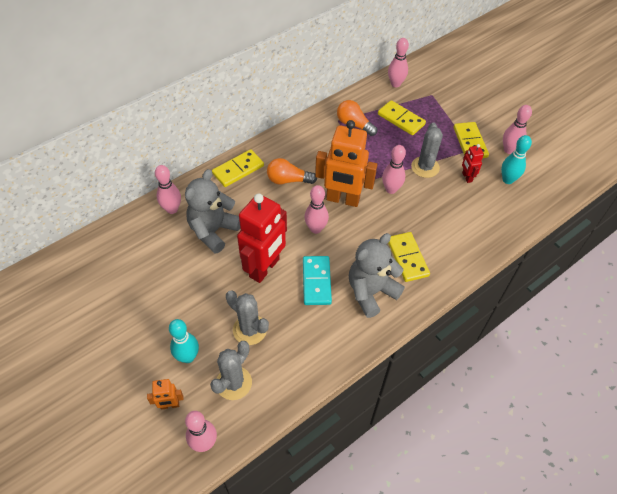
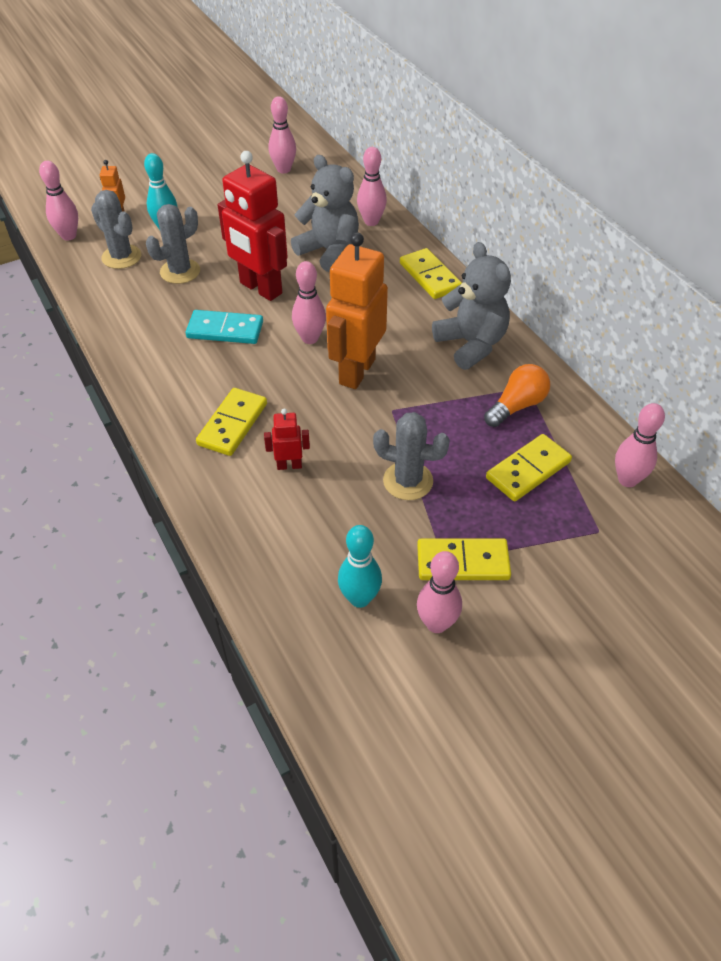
camera: 100 degrees right, 5 degrees down
orange light bulb [267,158,317,184] -> none
grey teddy bear [349,233,405,318] -> grey teddy bear moved to [432,242,511,370]
pink bowling pin [382,145,406,194] -> pink bowling pin moved to [269,96,296,174]
yellow domino [388,232,430,282] -> yellow domino turned 60 degrees counterclockwise [196,388,267,456]
red robot [462,144,484,183] -> red robot moved to [264,409,310,470]

